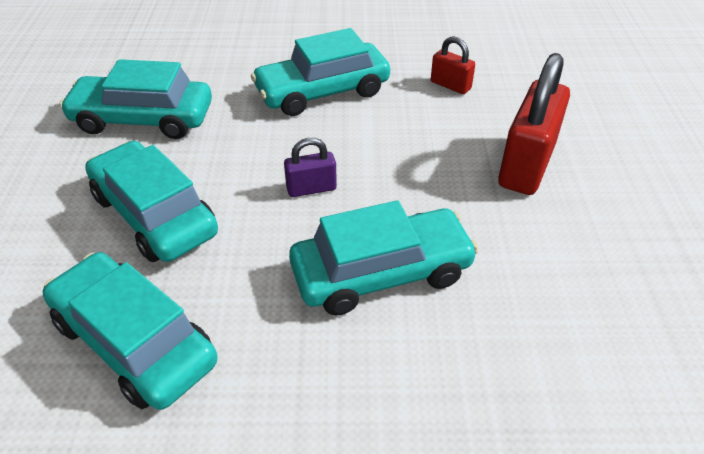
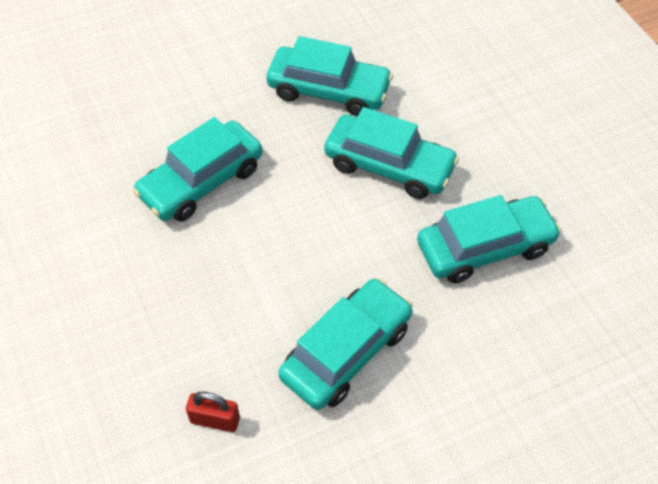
camera: 155 degrees right, 10 degrees up
purple padlock [284,138,337,197] -> none
red padlock [498,53,570,195] -> none

